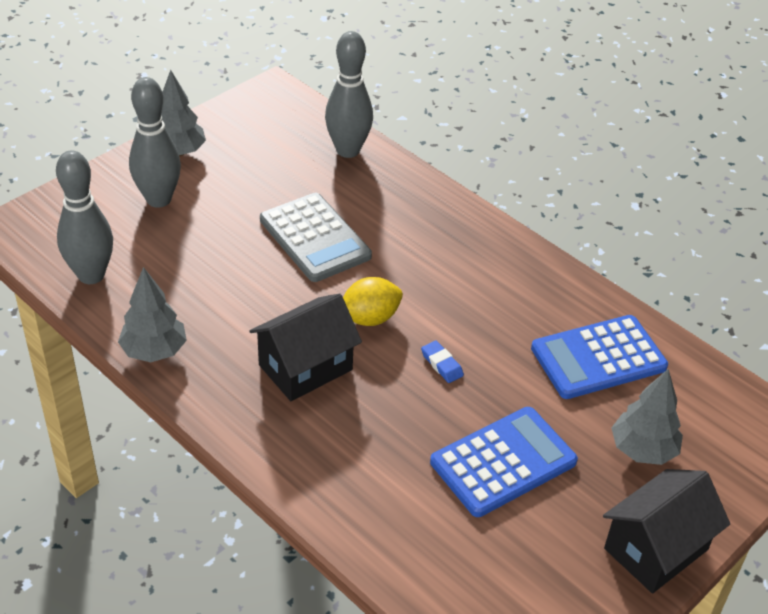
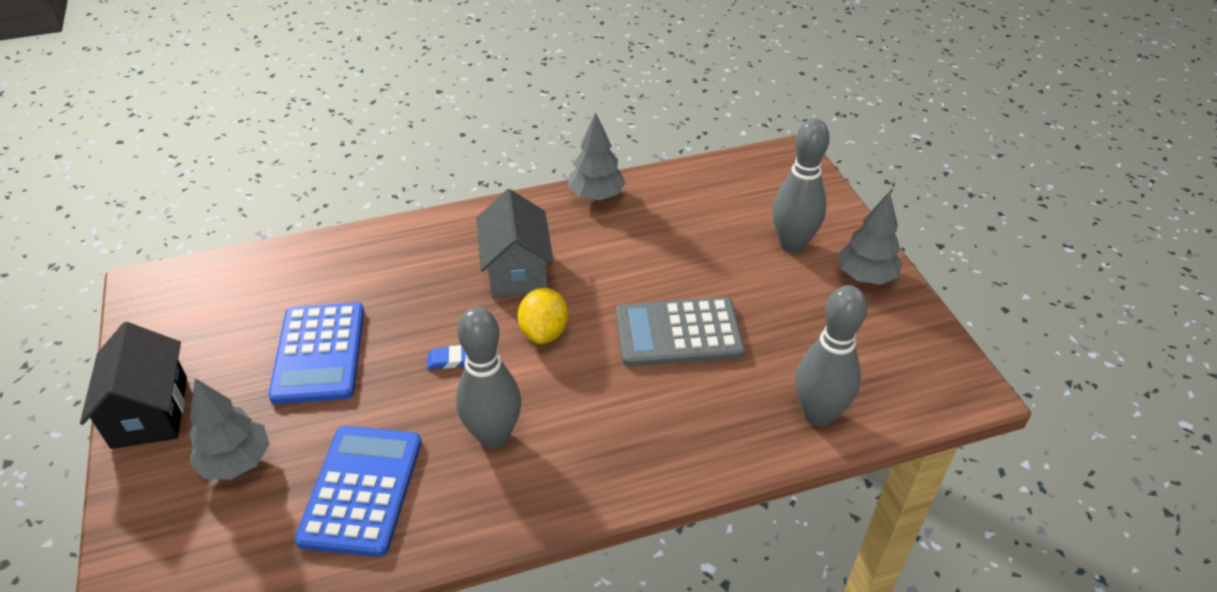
camera: 120 degrees right, 0 degrees up
grey bowling pin [56,150,113,284] -> grey bowling pin moved to [456,307,521,449]
black house [250,293,362,401] -> grey house [476,189,554,298]

